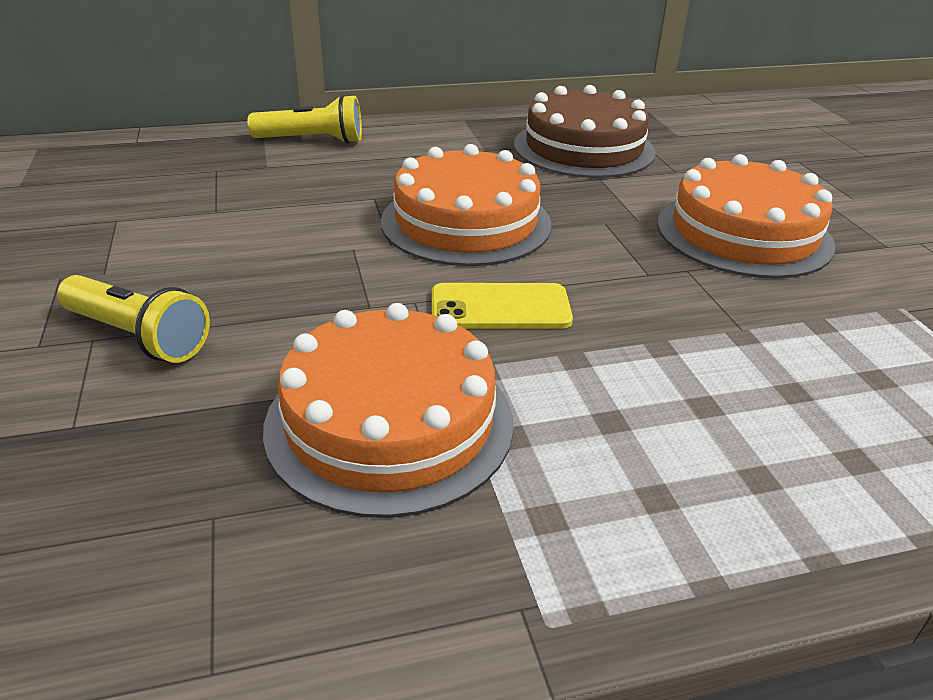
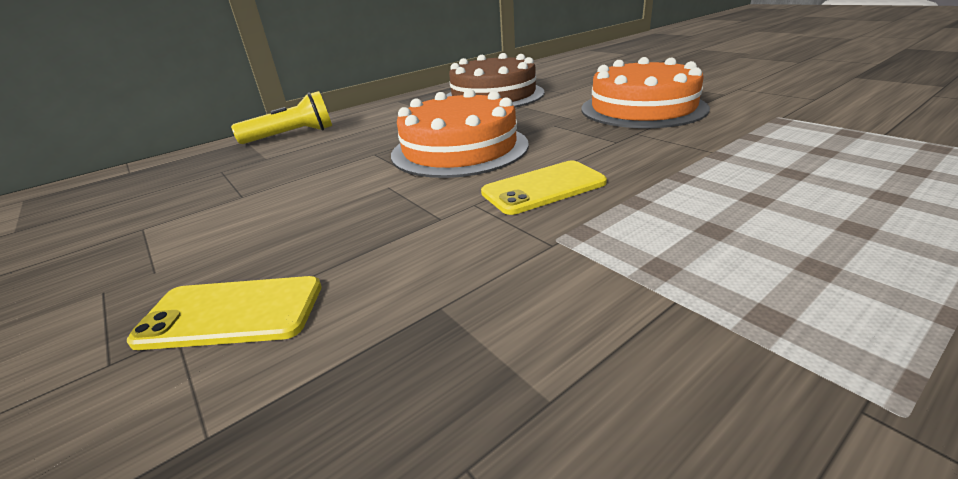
camera: 20 degrees left, 5 degrees down
yellow flashlight [57,275,210,363] -> yellow phone [127,276,322,350]
orange cake [263,303,513,518] -> none

